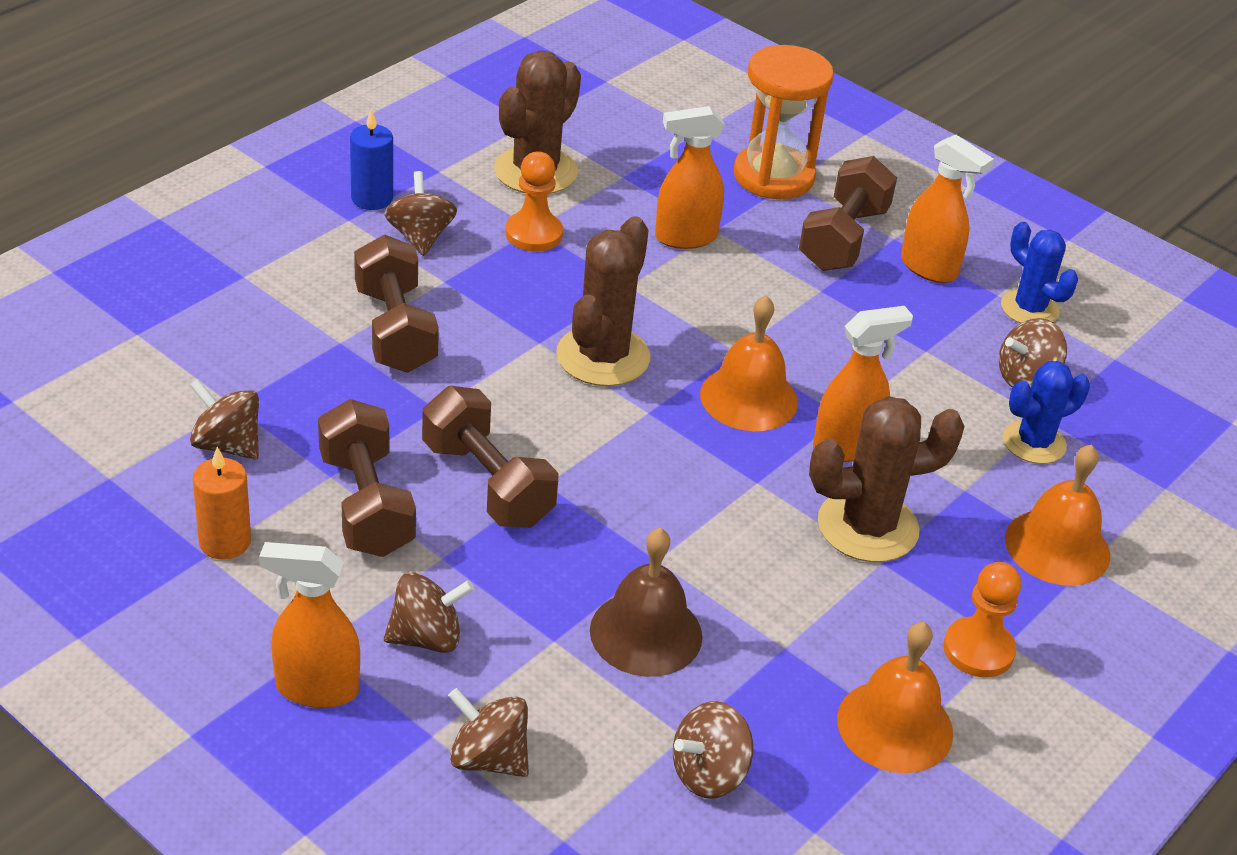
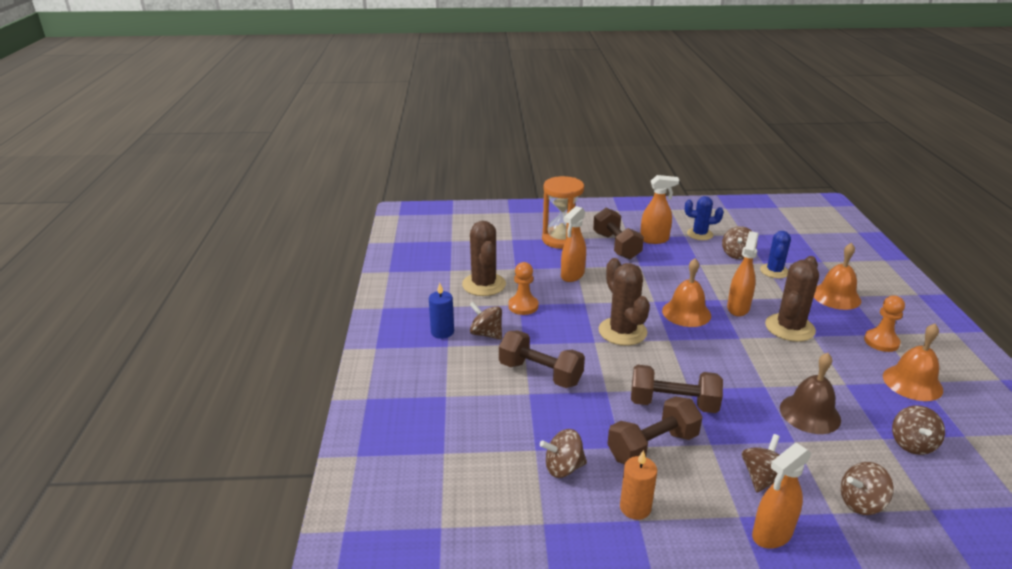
camera: 40 degrees left, 10 degrees down
brown dumbbell [318,399,416,557] -> brown dumbbell turned 60 degrees counterclockwise [607,396,703,464]

